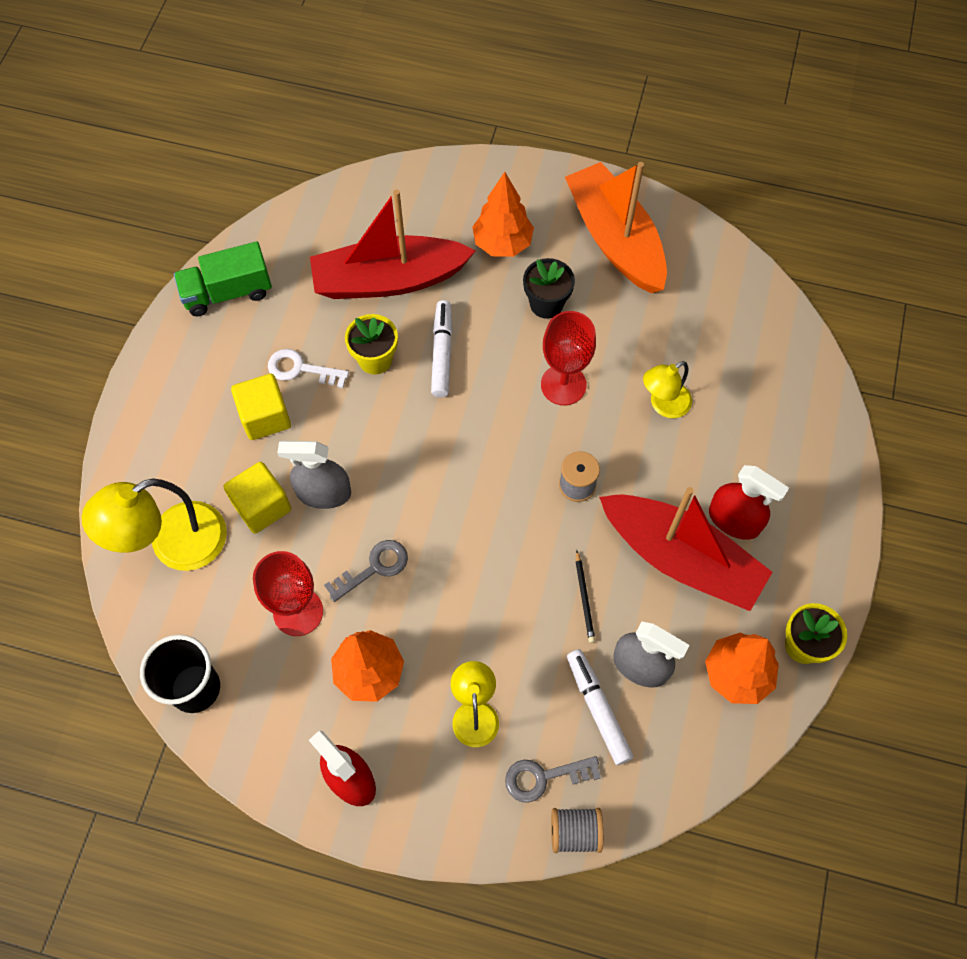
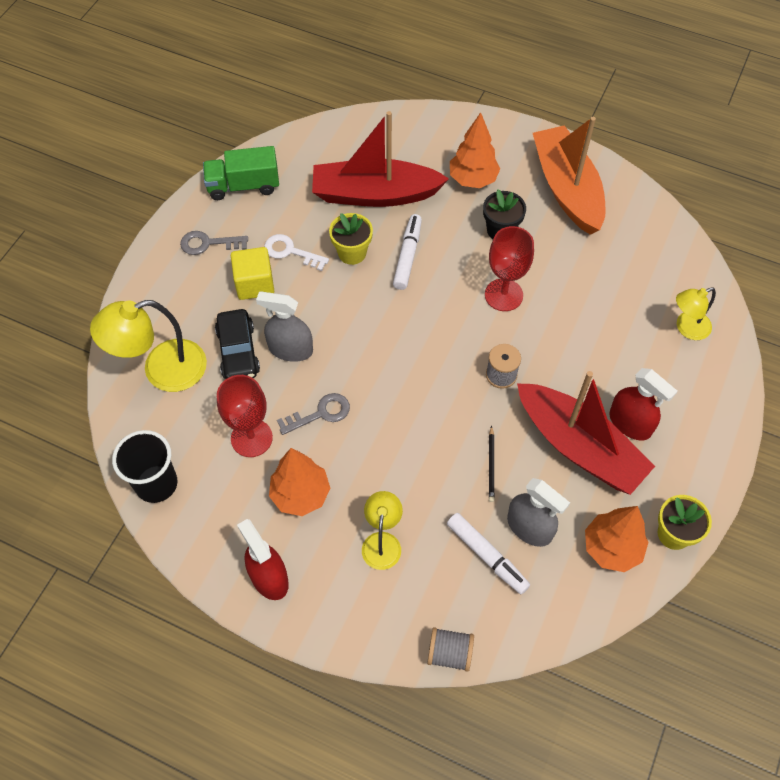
camera: 10 degrees right, 5 degrees down
yellow cube [224,462,291,534] -> black car [215,309,260,379]
grey key [505,756,601,803] -> grey key moved to [180,231,248,255]
white marker [567,649,633,765] -> white marker turned 150 degrees clockwise [447,513,530,594]
yellow lamp [643,361,692,418] -> yellow lamp moved to [676,287,716,340]

